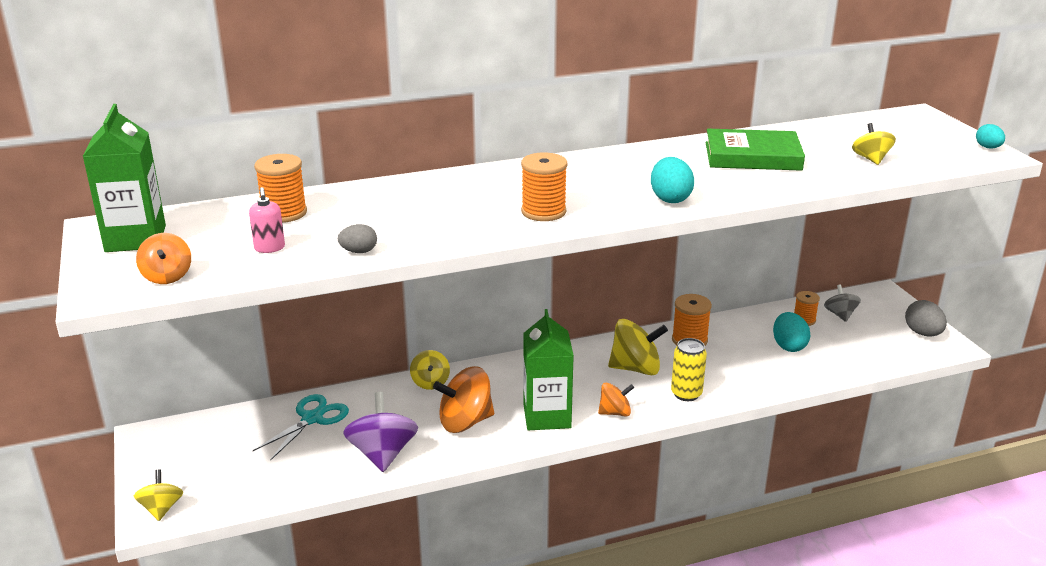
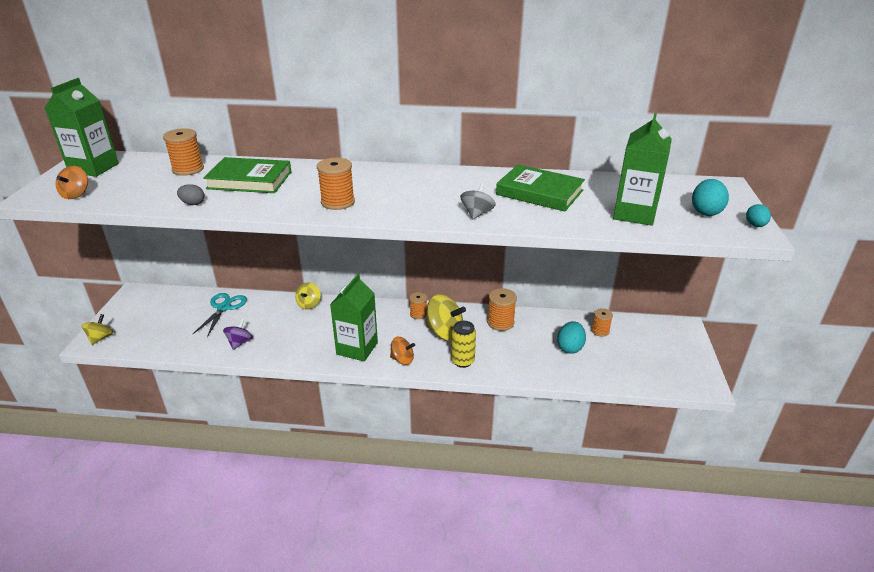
camera: 25 degrees right, 5 degrees up
pink soap dispenser [249,187,285,253] -> none
turquoise scissors [253,394,349,461] -> turquoise scissors turned 45 degrees counterclockwise [193,293,247,337]
purple spinning top [343,392,418,472] -> purple spinning top [223,318,253,350], size x0.59
orange spinning top [433,366,494,433] -> none
turquoise egg [651,157,694,203] -> turquoise egg moved to [692,179,729,216]
grey spinning top [824,285,861,322] -> grey spinning top moved to [460,183,496,219]
yellow spinning top [852,123,896,165] -> green carton [613,113,672,226]
grey egg [905,300,947,336] -> none
none -> green book [203,157,292,193]
none -> orange spool [409,292,427,319]

